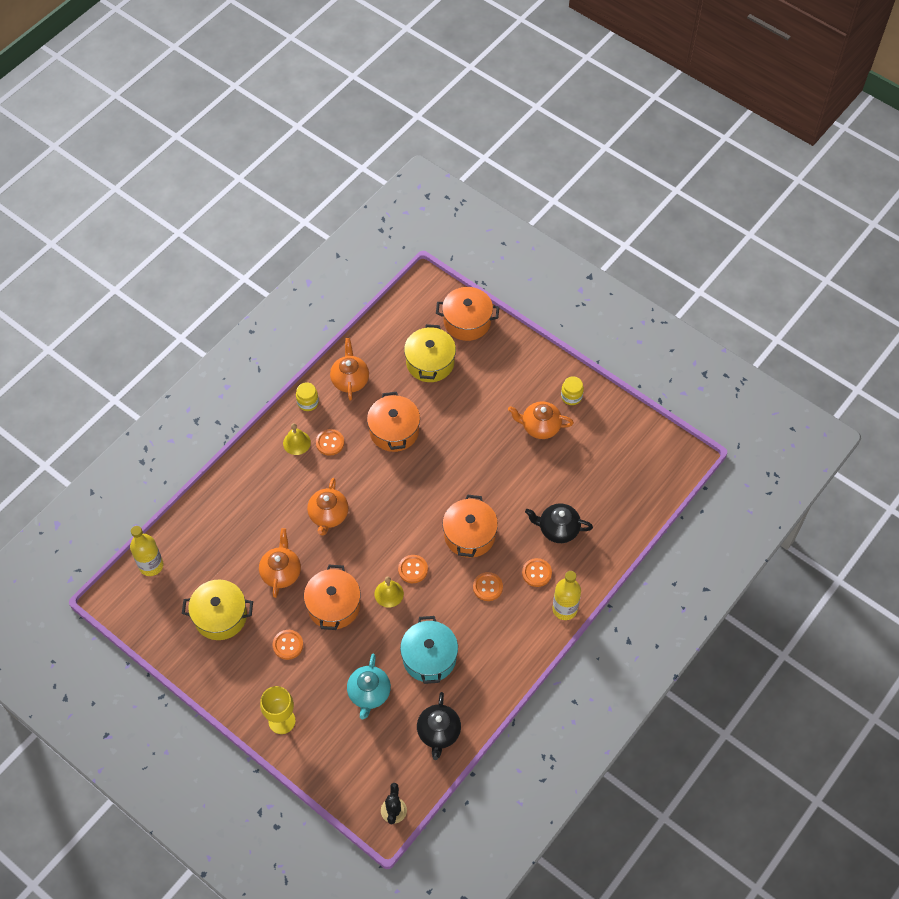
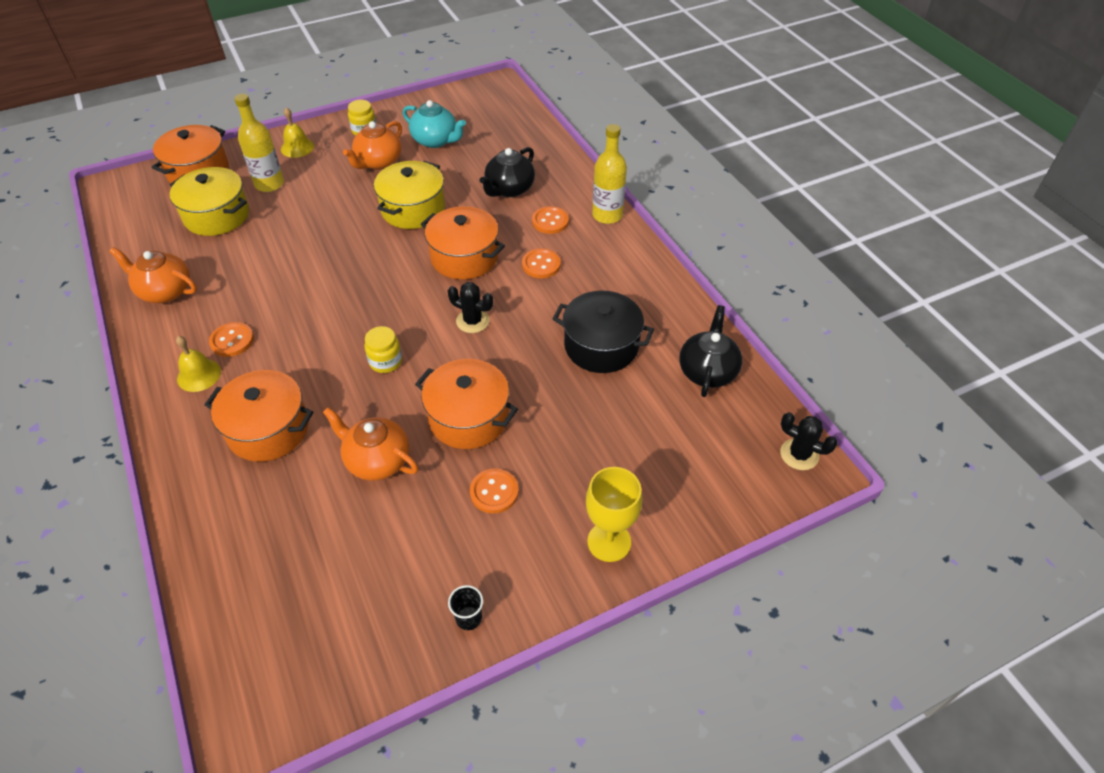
camera: 65 degrees left, 10 degrees down
yellow bottle [130,526,163,576] -> yellow bottle moved to [234,94,284,192]
yellow pot [182,580,253,640] -> yellow pot moved to [374,161,445,229]
yellow jar [296,382,319,411] -> yellow jar moved to [365,326,402,373]
orange teapot [307,478,349,536] -> none
turquoise teapot [347,654,391,719] -> turquoise teapot moved to [403,100,466,148]
orange pot [367,392,420,452] -> orange pot moved to [204,370,313,462]
yellow bell [374,577,404,608] -> yellow bell moved to [281,108,314,158]
orange button [398,555,428,583] -> black cactus [448,282,493,333]
turquoise pot [400,616,458,684] -> black pot [553,290,654,373]
black teapot [417,692,461,760] -> black teapot turned 105 degrees counterclockwise [679,305,742,397]
none -> black cup [448,585,483,630]

